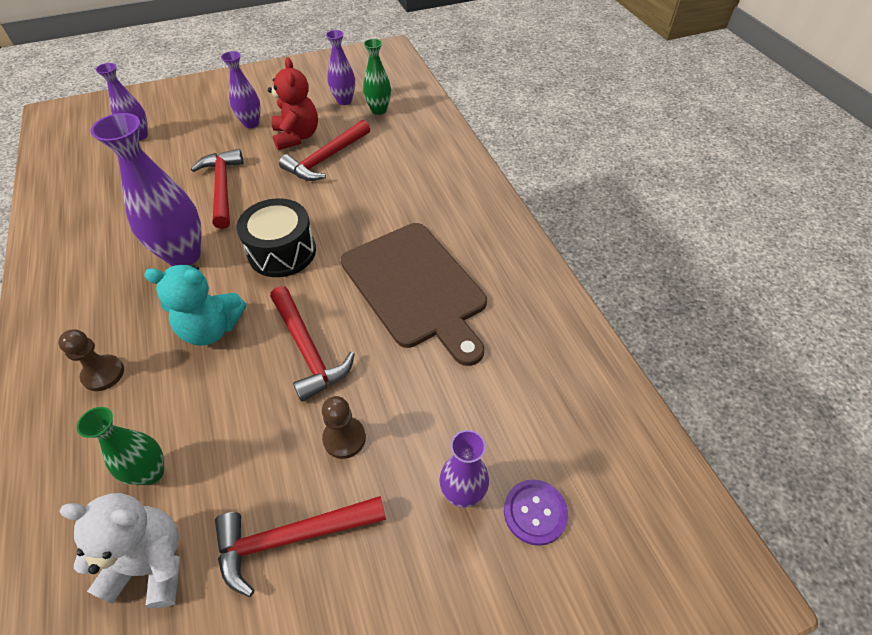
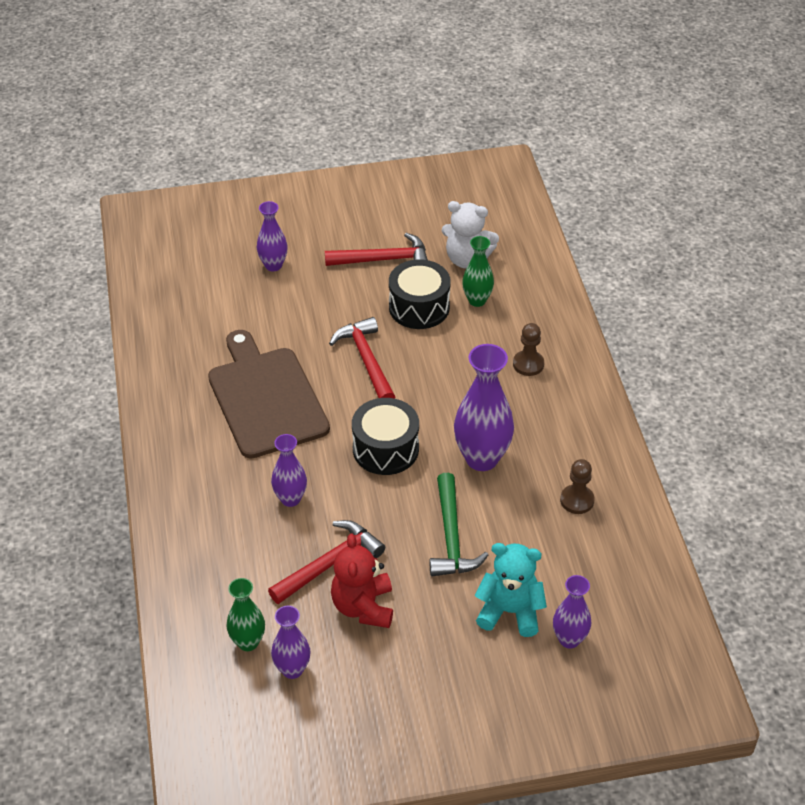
camera: 170 degrees left, 5 degrees down
turquoise teddy bear [144,264,246,346] -> turquoise teddy bear moved to [474,543,547,637]
red hammer [191,149,244,229] -> green hammer [429,473,488,576]
purple vase [221,51,261,128] -> purple vase moved to [271,434,307,507]
brown pawn [322,396,366,459] -> brown pawn moved to [560,459,595,514]
purple button [504,480,568,546] -> none
none -> black drum [389,259,451,329]

